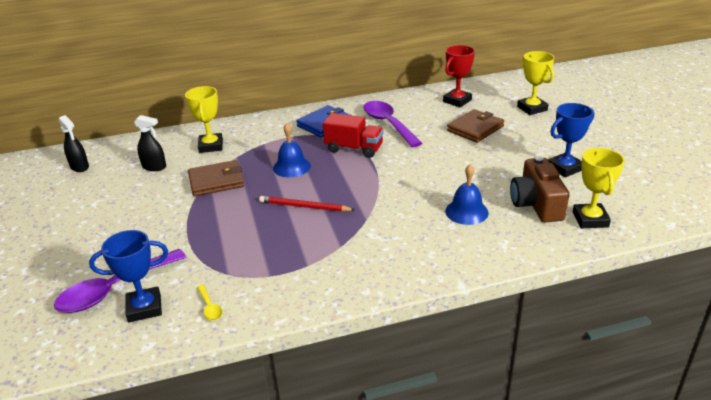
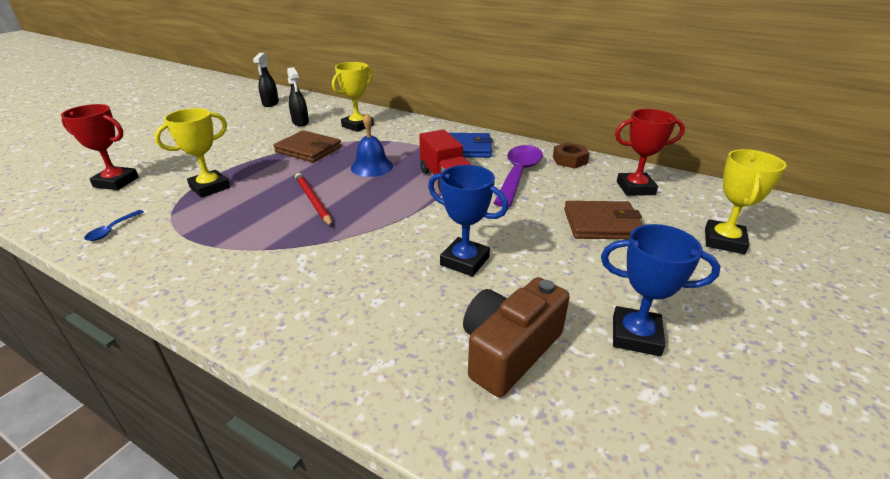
camera: 45 degrees right, 0 degrees up
purple spoon [54,249,186,313] -> red trophy [61,104,139,190]
blue trophy [89,230,168,322] -> blue trophy moved to [428,165,509,277]
yellow spoon [197,284,223,321] -> blue spoon [84,210,144,241]
blue bell [445,164,489,225] -> none
yellow trophy [573,148,624,228] -> yellow trophy moved to [154,108,230,198]
none -> brown nut [553,143,590,168]

